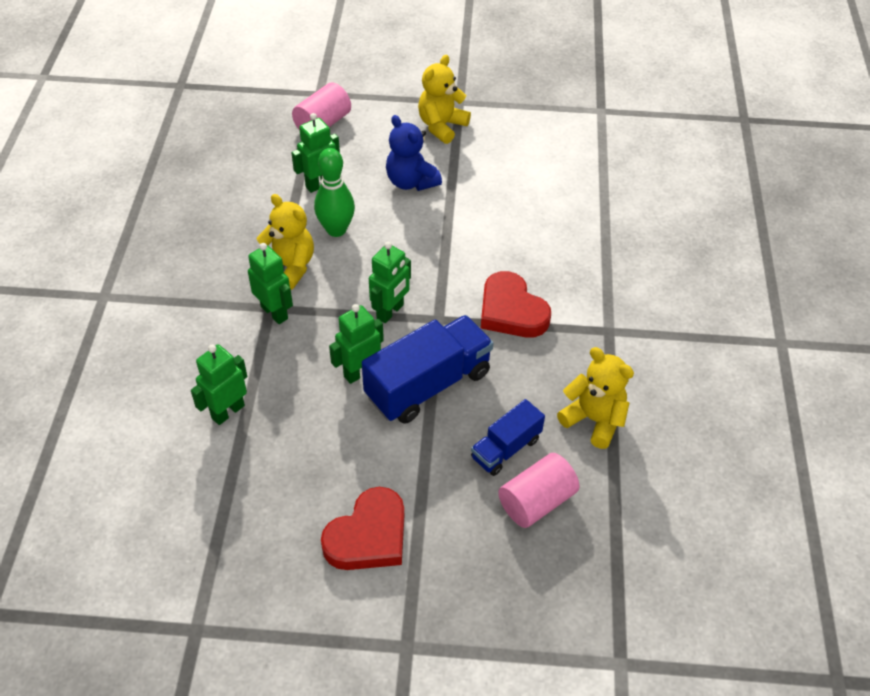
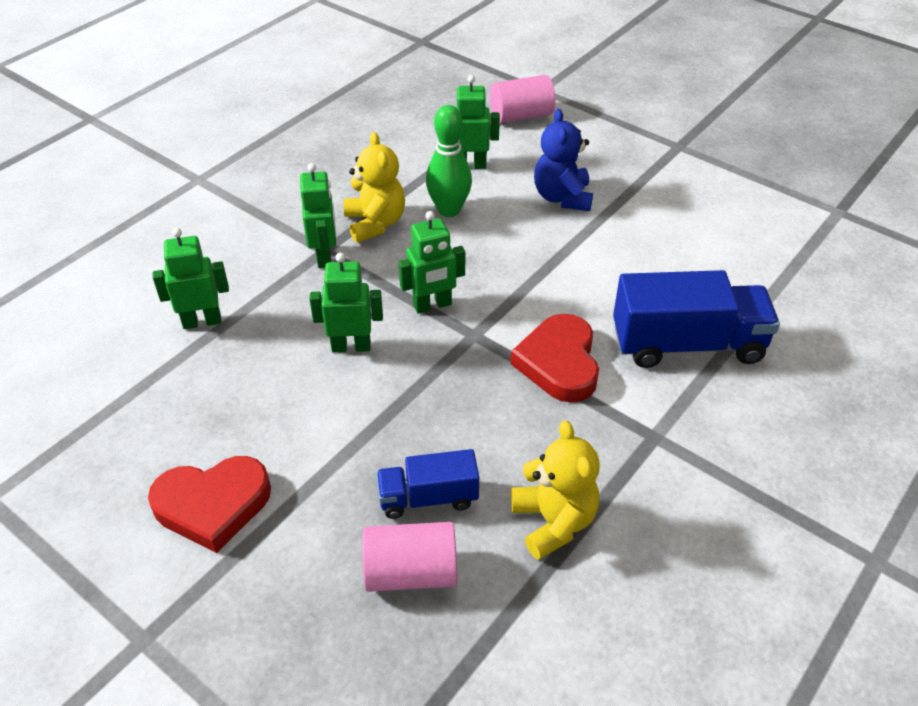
camera: 35 degrees right, 5 degrees down
blue truck [362,315,493,424] -> blue truck moved to [613,270,780,368]
yellow teddy bear [418,55,471,144] -> none

